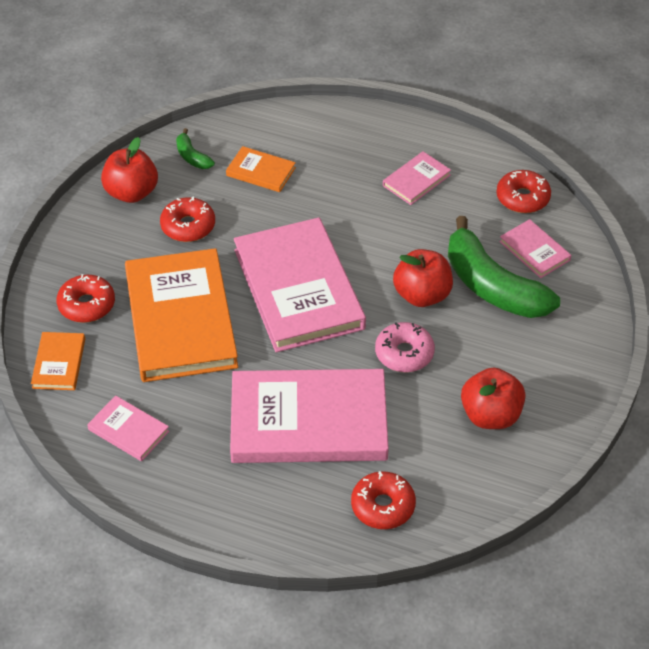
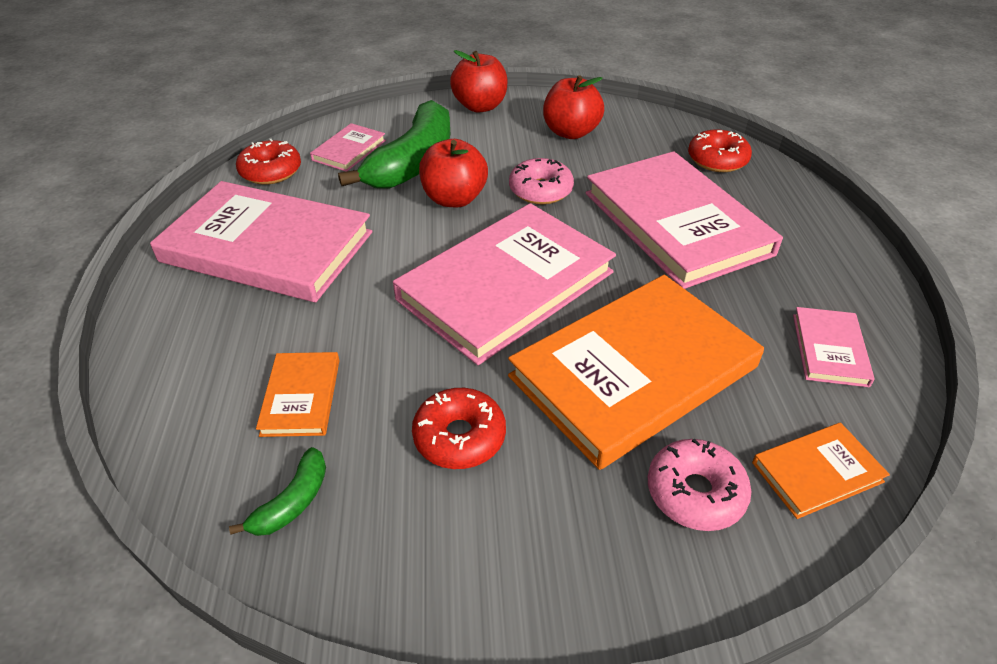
camera: 115 degrees left, 5 degrees down
red donut [57,274,115,323] -> pink donut [648,439,751,531]
red apple [101,137,158,203] -> red apple moved to [450,50,507,113]
pink book [383,151,451,205] -> pink book [150,181,372,302], size x2.25

